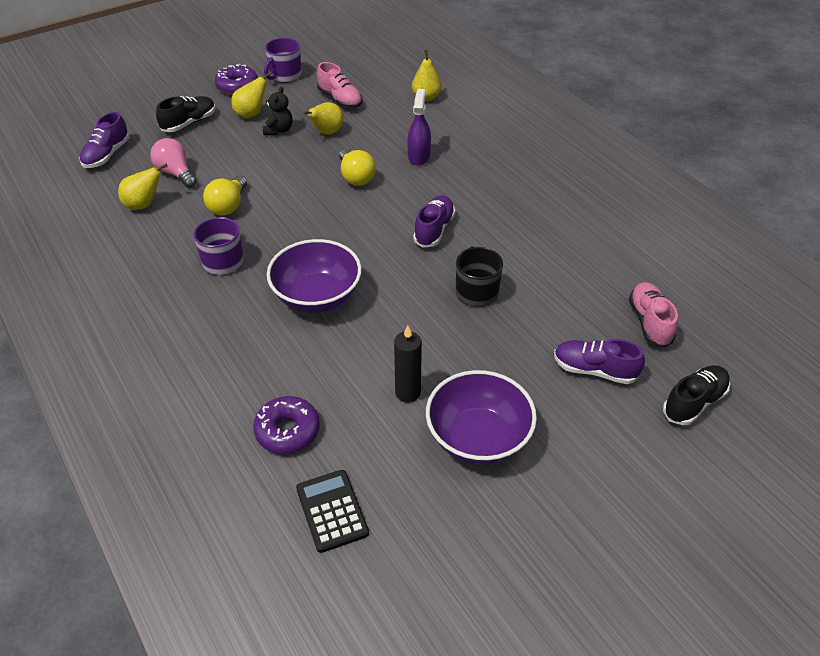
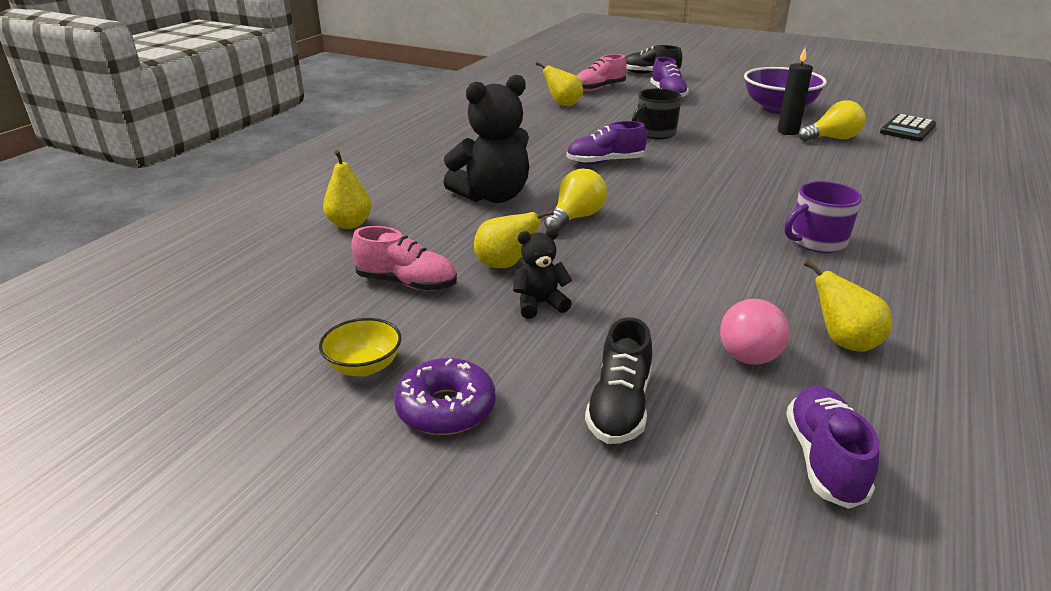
camera: 120 degrees left, 15 degrees down
purple shoe [79,112,130,168] -> purple shoe turned 75 degrees counterclockwise [786,386,879,509]
black shoe [156,96,215,132] -> black shoe turned 90 degrees counterclockwise [585,317,652,444]
yellow light bulb [203,176,247,216] -> yellow light bulb moved to [798,101,865,141]
yellow pear [231,72,272,118] -> yellow pear moved to [536,62,583,106]
purple donut [253,396,320,454] -> none
purple mug [264,38,302,83] -> yellow bowl [319,318,402,376]
purple bowl [267,239,362,313] -> none
pink shoe [317,62,363,108] -> pink shoe turned 90 degrees clockwise [351,226,457,291]
purple spray bottle [407,89,431,166] -> black teddy bear [443,75,529,203]

